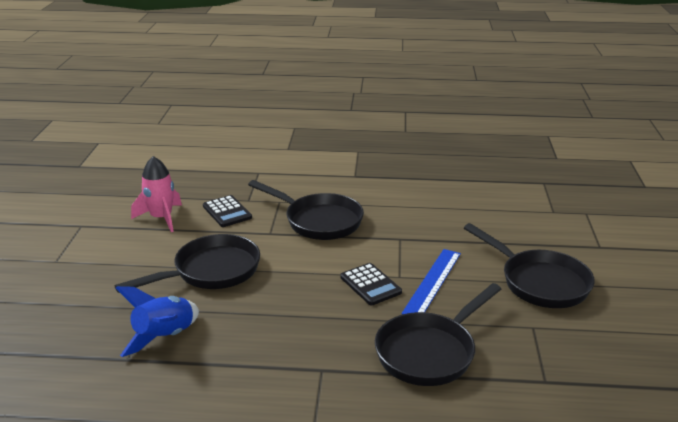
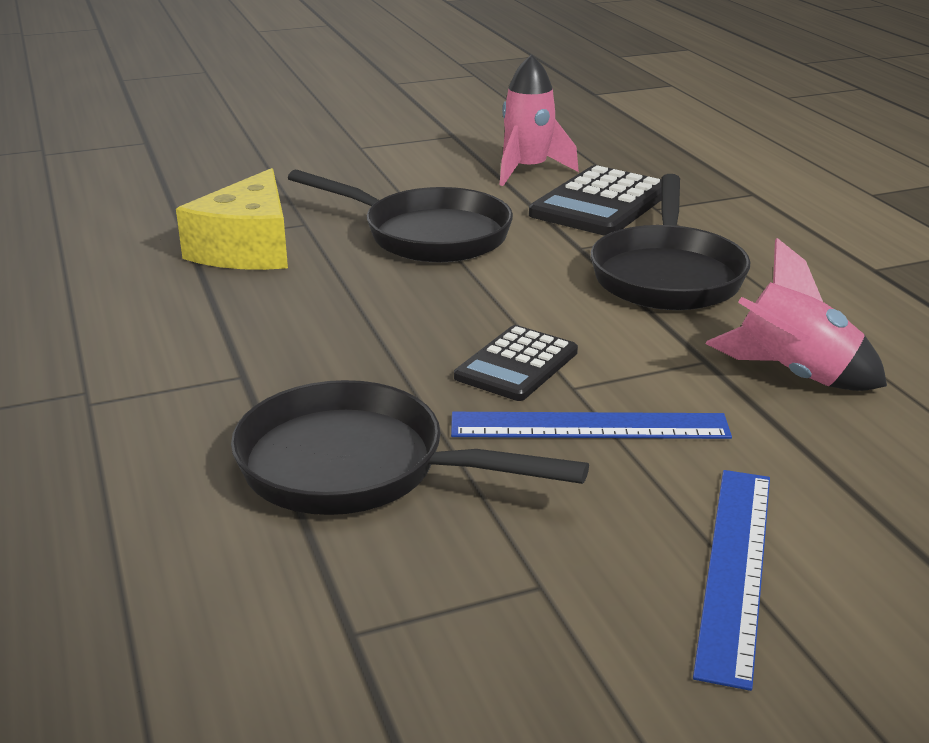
camera: 65 degrees right, 0 degrees up
blue rocket [116,286,199,357] -> yellow cheese [176,168,288,270]
black calculator [203,195,252,227] -> black calculator [529,165,662,236], size x1.54
black pan [464,223,595,308] -> blue ruler [693,470,770,691]
none -> pink rocket [705,238,887,391]

